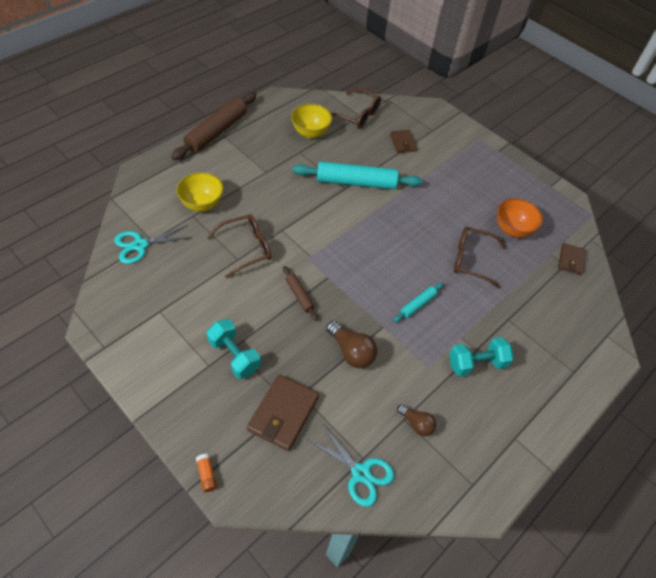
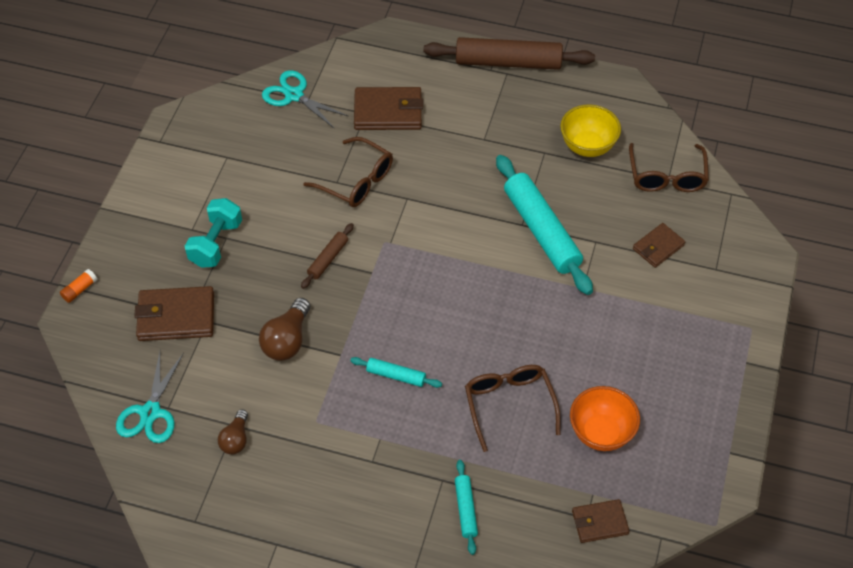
camera: 65 degrees right, 0 degrees up
yellow bowl [176,172,224,212] -> brown wallet [354,87,423,130]
turquoise dumbbell [449,337,514,377] -> none
none -> turquoise rolling pin [455,460,478,555]

